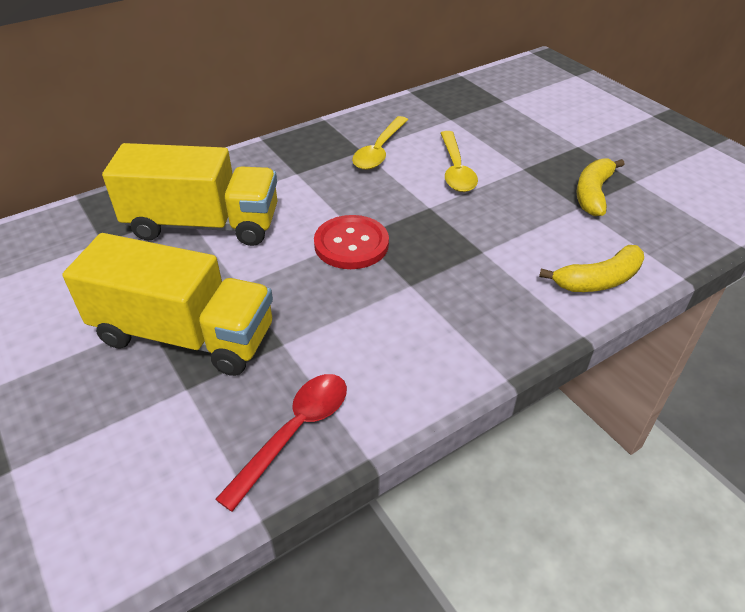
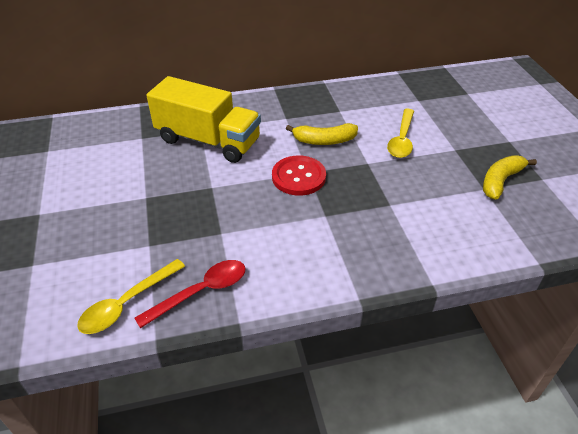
camera: 20 degrees right, 0 degrees up
yellow truck [62,233,273,376] -> none
yellow spoon [352,116,408,170] -> yellow spoon moved to [77,259,185,334]
yellow banana [539,245,644,292] -> yellow banana moved to [286,123,358,145]

